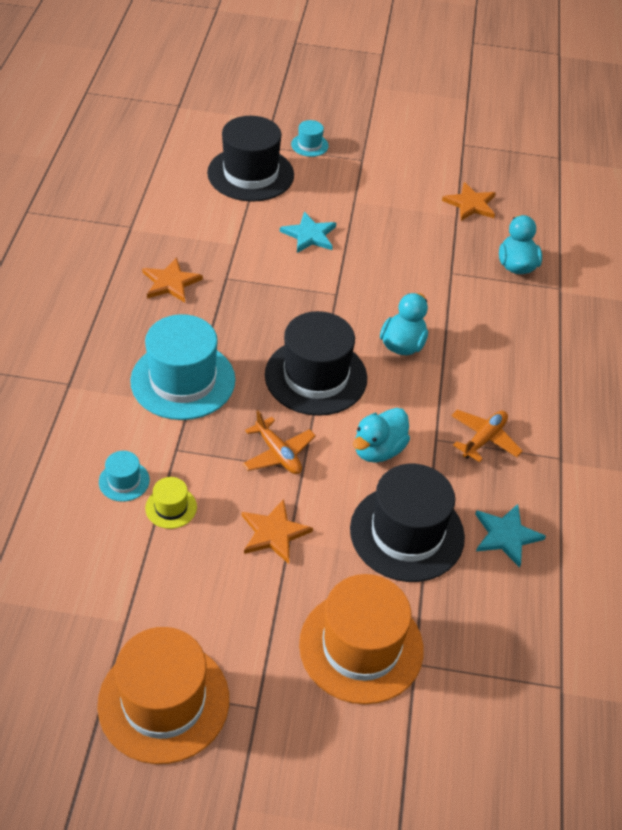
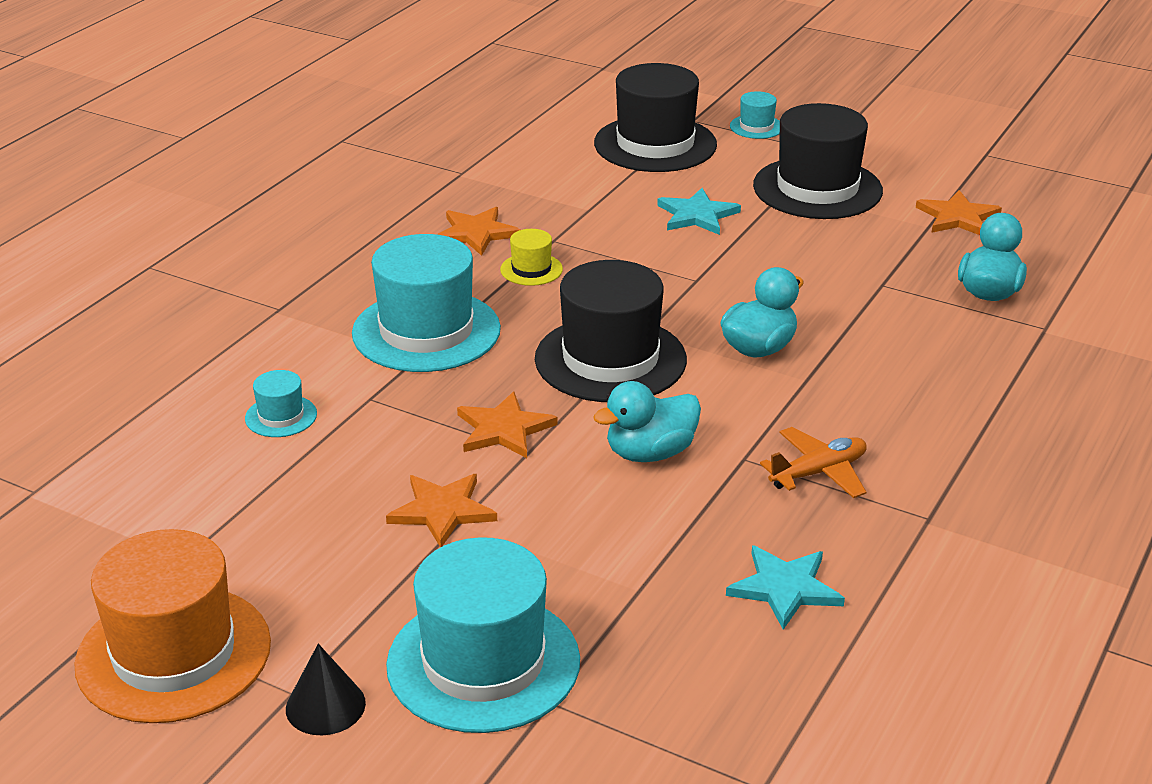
camera: 25 degrees right, 15 degrees down
yellow hat [145,477,197,529] -> yellow hat moved to [500,229,563,286]
orange plane [242,410,316,474] -> orange star [457,391,558,458]
orange hat [299,574,424,704] -> turquoise hat [386,537,580,733]
black hat [350,464,465,582] -> black hat moved to [753,103,883,219]
none -> black cone [286,644,366,735]

